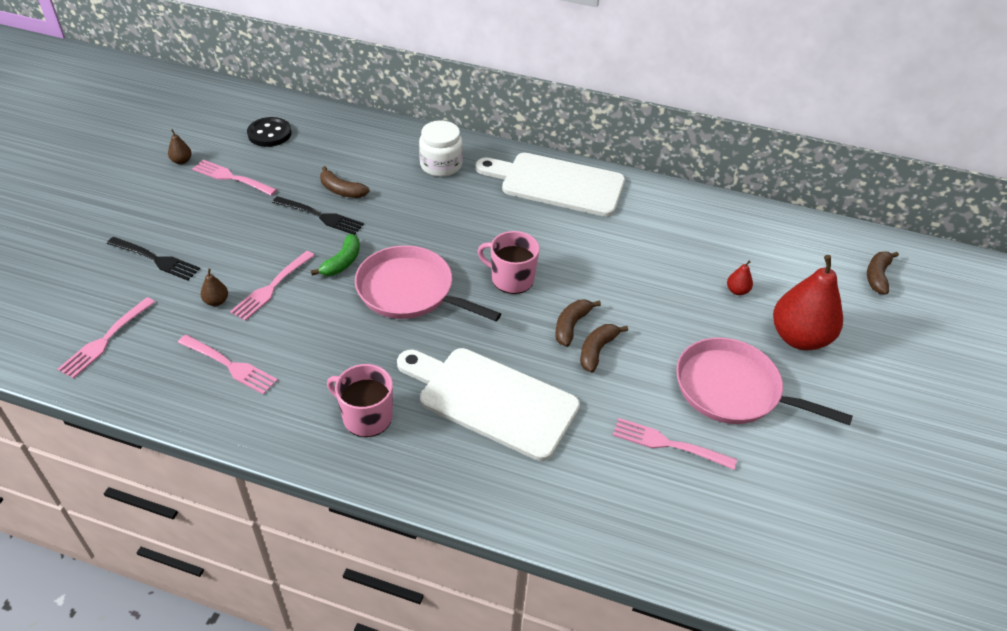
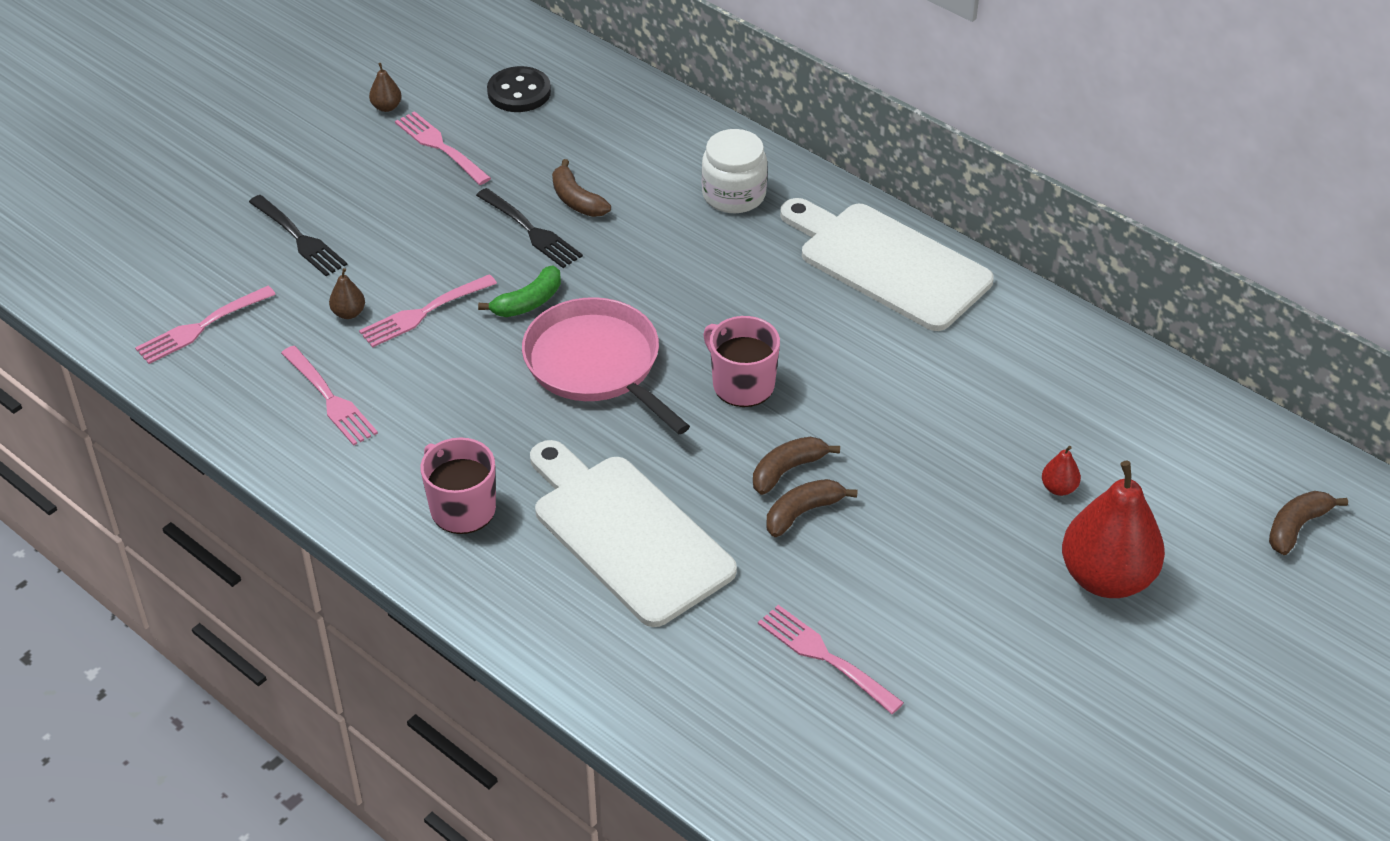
camera: 25 degrees right, 0 degrees up
pink pan [676,337,853,425] -> none

